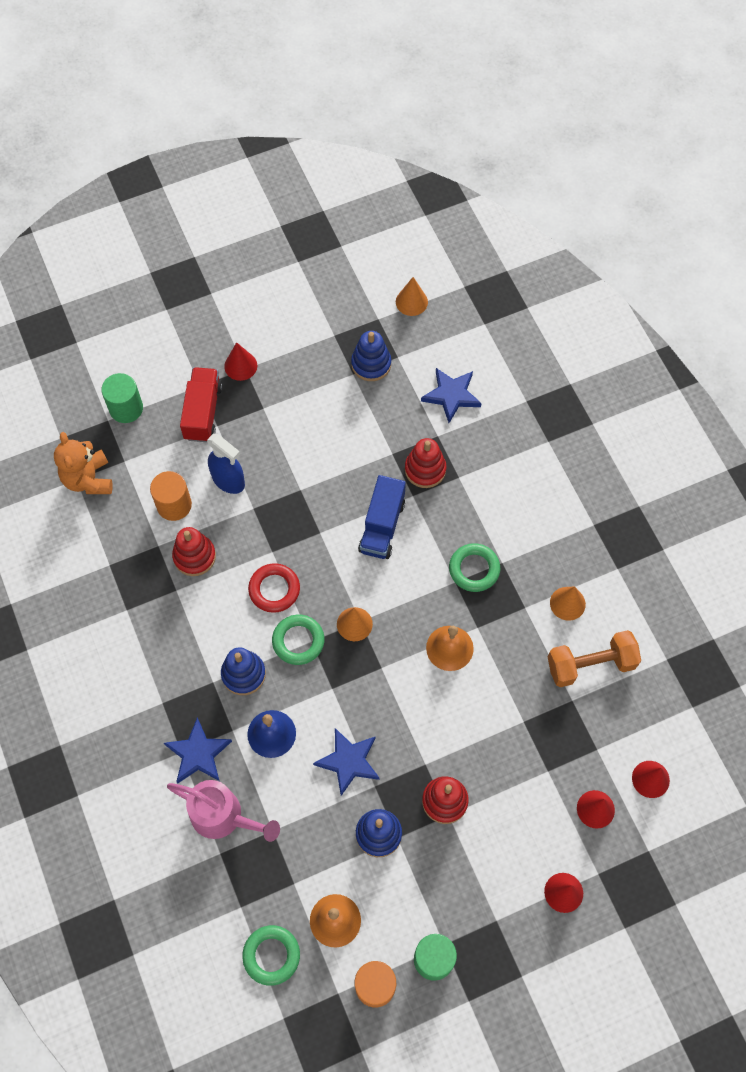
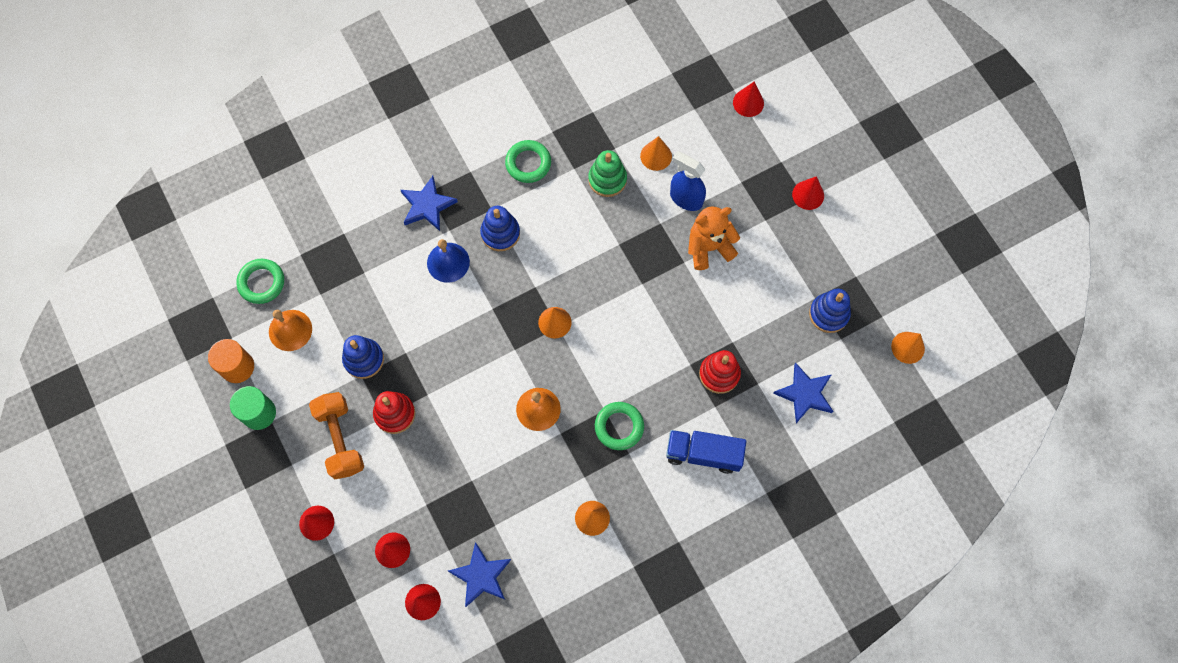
camera: 85 degrees right, 5 degrees up
orange teddy bear [54,432,113,494] -> orange teddy bear moved to [688,206,740,270]
green cylinder [101,373,143,423] -> red cone [733,81,764,117]
orange cylinder [150,471,192,521] -> orange cone [640,136,672,171]
pink watering can [167,780,280,842] -> none
red stacking toy [172,527,216,576] -> green stacking toy [588,150,627,197]
red truck [180,367,223,442] -> none
blue spray bottle [207,433,245,494] -> blue spray bottle turned 90 degrees clockwise [670,151,706,211]
red ring [248,563,300,613] -> none
green ring [272,615,325,665] -> green ring moved to [505,140,551,183]
blue star [313,728,380,796] -> blue star moved to [448,542,511,607]
blue truck [358,475,406,559] -> blue truck moved to [666,430,746,474]
orange dumbbell [548,630,641,687] -> orange dumbbell moved to [309,392,364,479]

